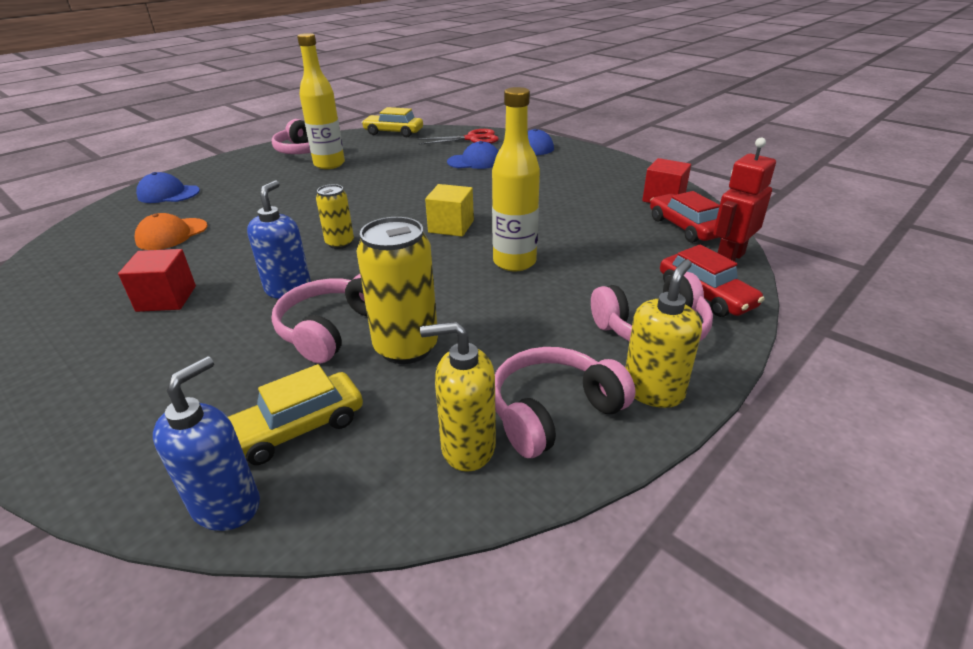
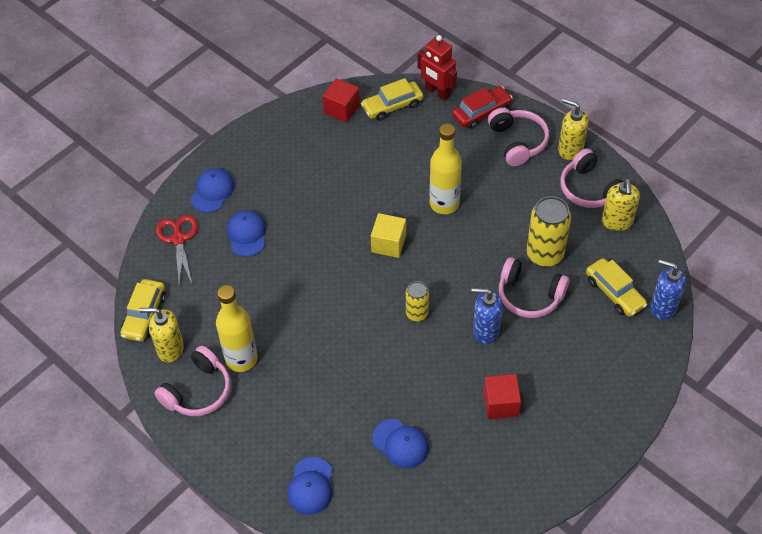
camera: 90 degrees left, 20 degrees up
orange cap [134,213,208,250] -> blue cap [372,419,429,468]
red car [650,191,720,243] -> yellow car [361,78,423,121]
none -> yellow soap dispenser [139,307,184,363]

